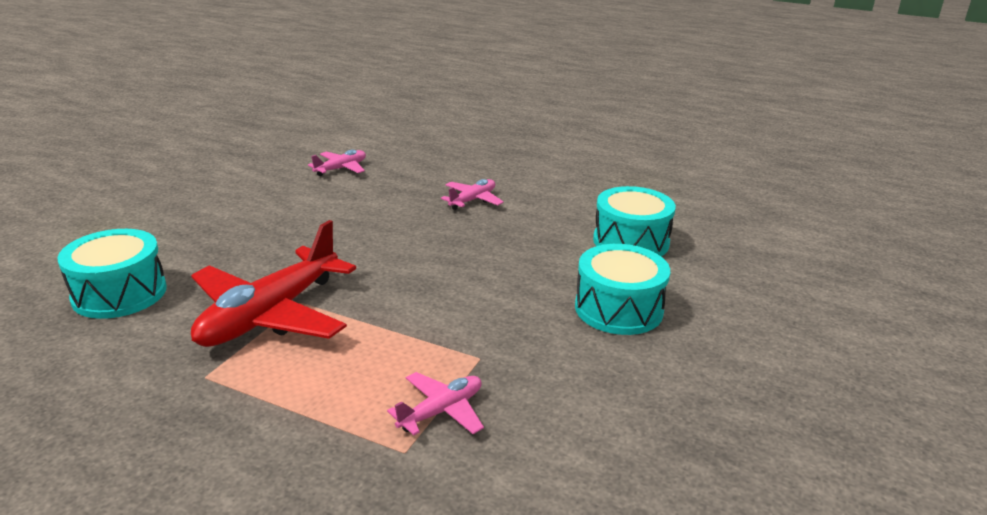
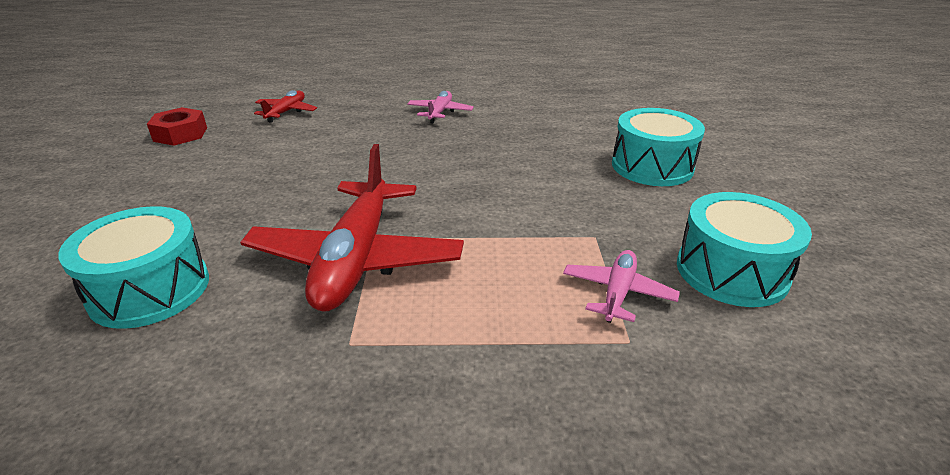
camera: 25 degrees left, 5 degrees up
pink plane [308,149,366,176] -> red plane [254,90,317,123]
turquoise drum [593,186,676,256] -> turquoise drum moved to [677,192,812,307]
none -> red nut [147,107,207,146]

